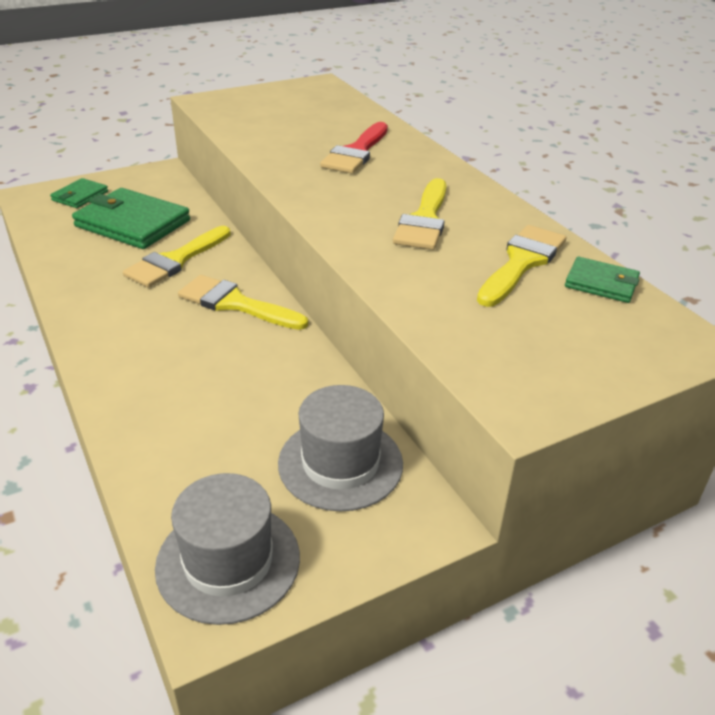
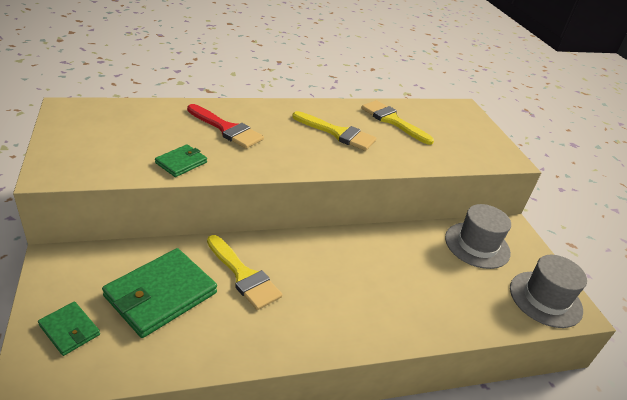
camera: 80 degrees left, 0 degrees up
yellow brush [178,275,308,330] -> none
green wallet [565,257,640,303] -> green wallet moved to [155,144,207,177]

